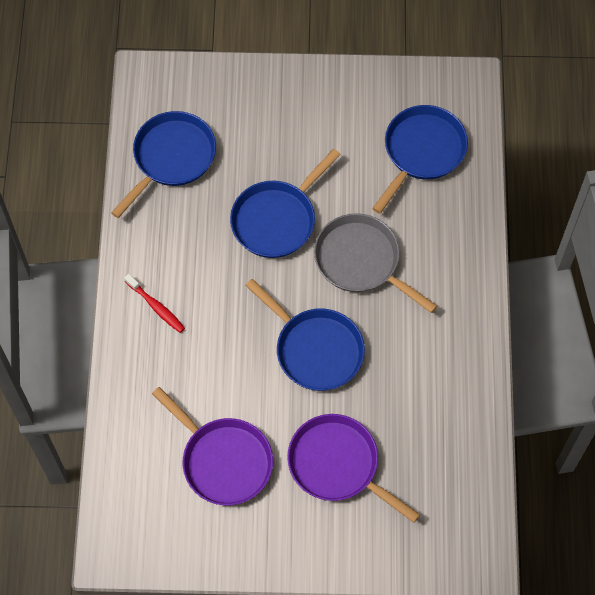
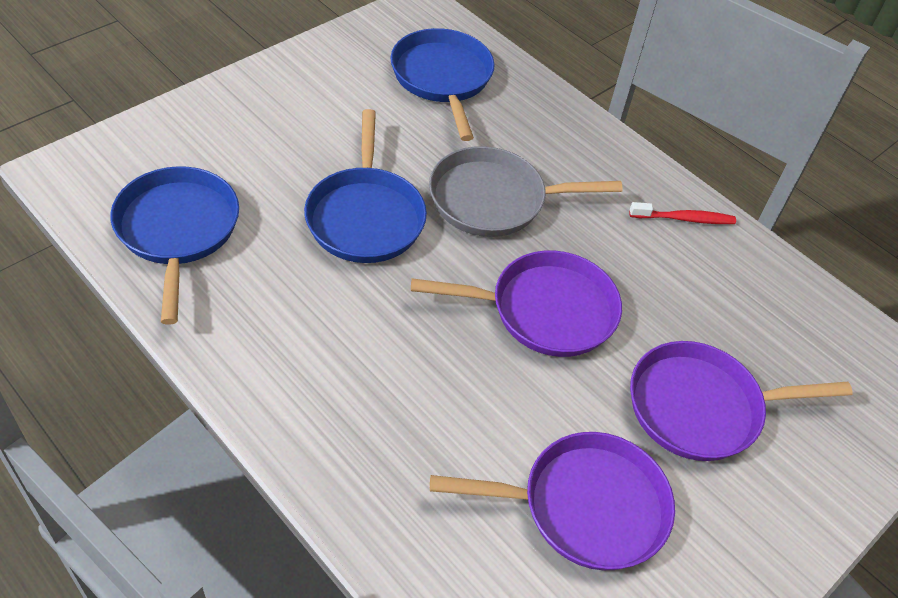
camera: 50 degrees left, 15 degrees down
red toothbrush [124,274,185,333] -> red toothbrush moved to [629,202,736,224]
blue pan [245,279,365,391] -> purple pan [411,251,622,357]

